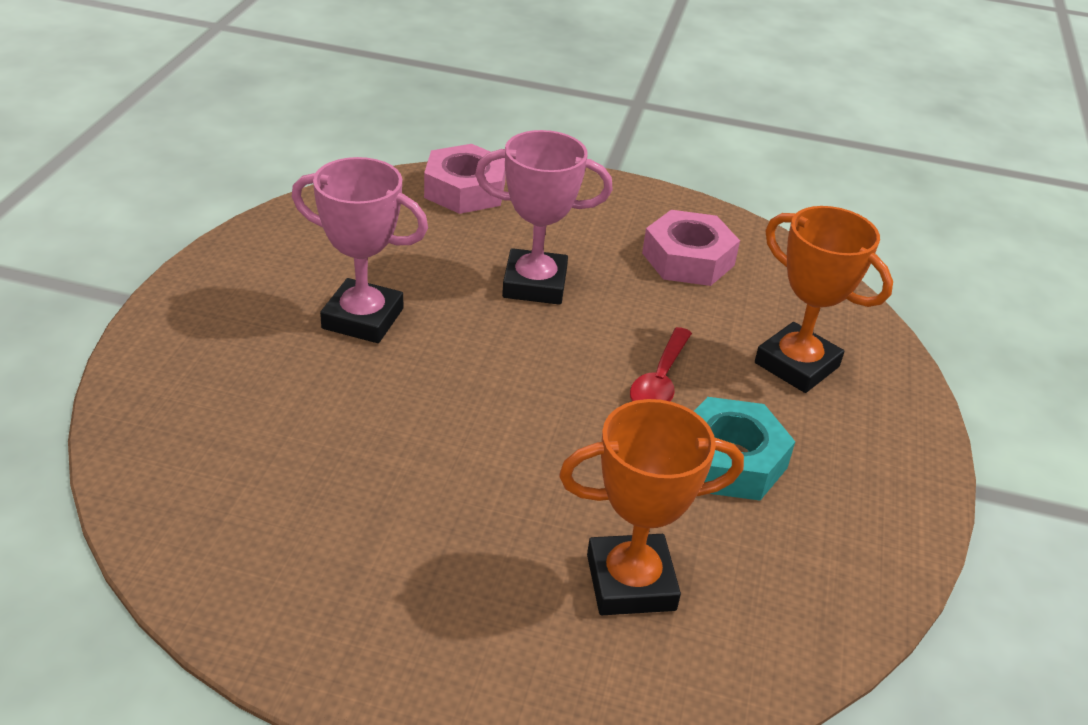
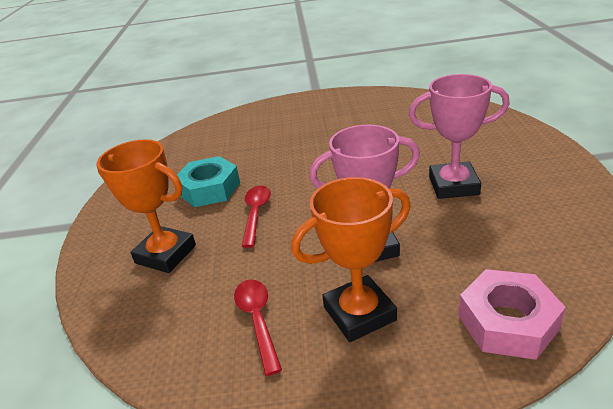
camera: 170 degrees right, 5 degrees down
orange trophy [559,399,744,615] -> orange trophy moved to [291,177,411,342]
pink nut [642,210,740,286] -> red spoon [234,279,282,376]

